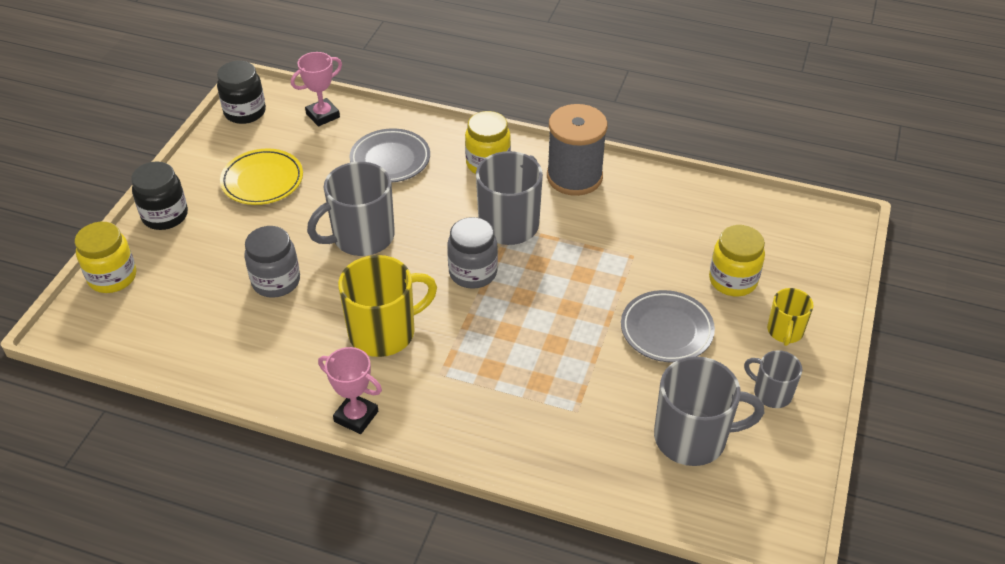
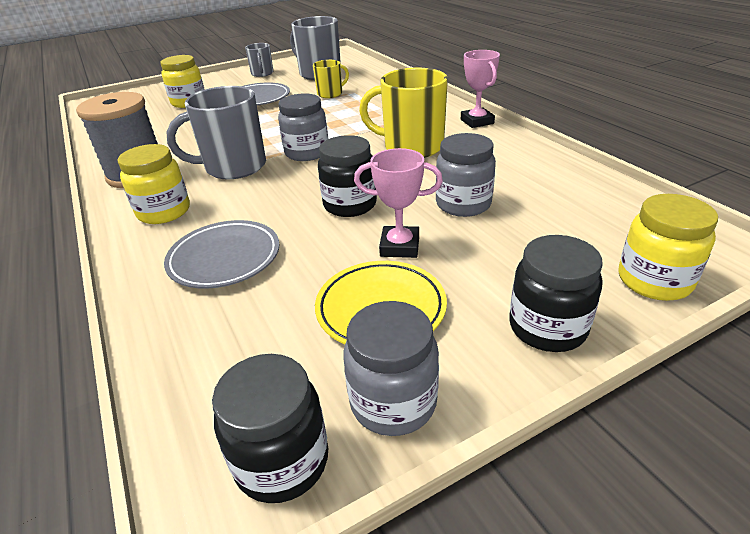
camera: 135 degrees left, 10 degrees down
pink trophy [291,52,342,126] -> pink trophy moved to [354,148,443,258]
grey mug [307,162,395,256] -> black jar [318,135,377,217]
yellow mug [767,288,813,346] -> yellow mug moved to [313,60,349,98]
none -> grey jar [343,301,439,436]

